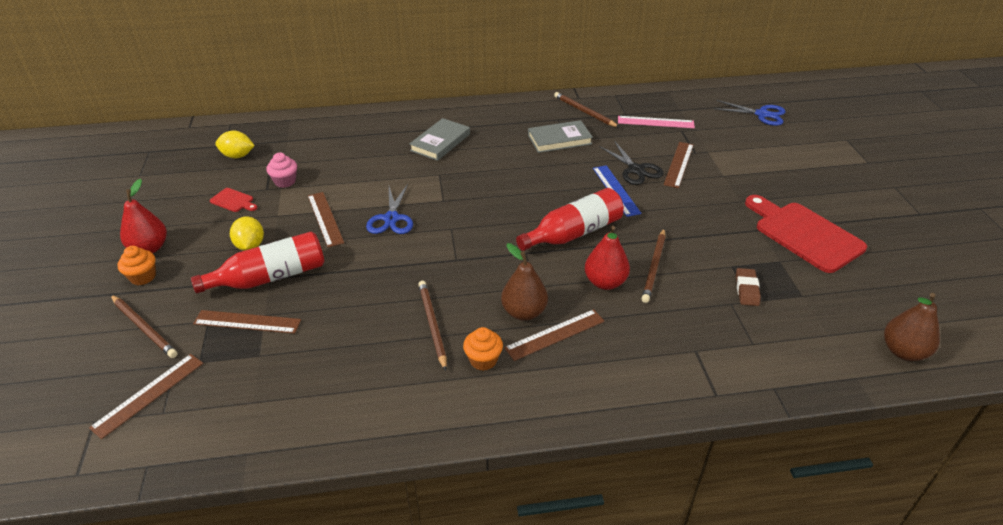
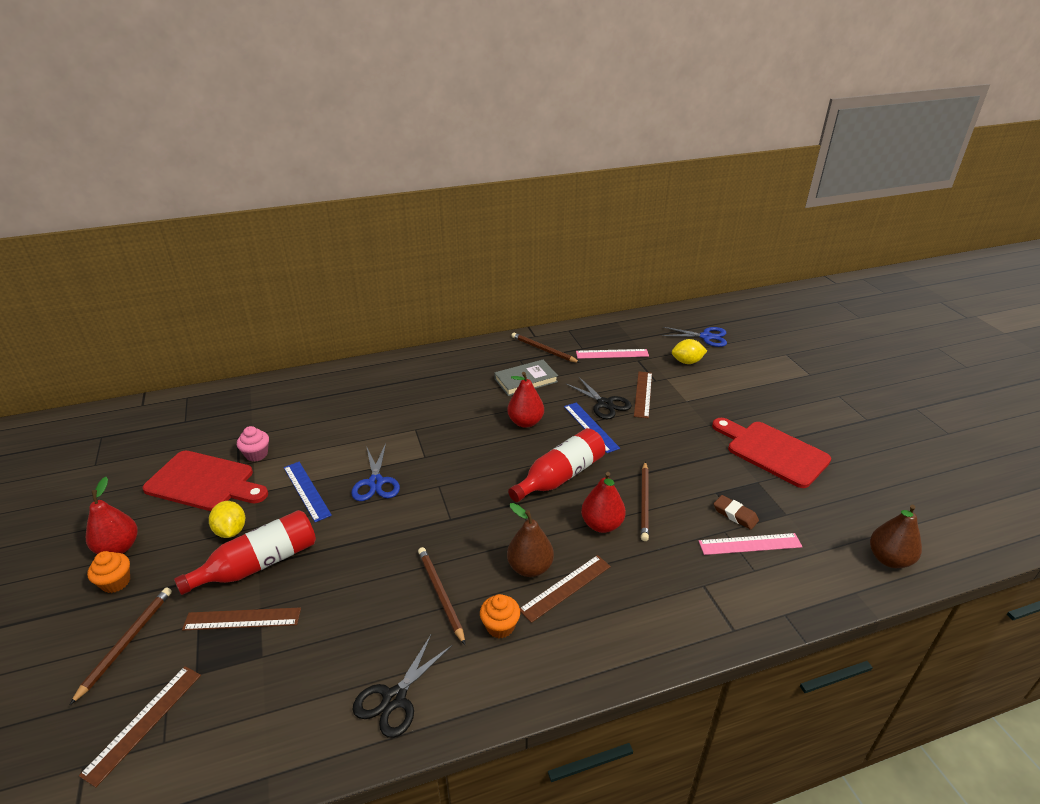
camera: 10 degrees left, 5 degrees down
brown pencil [111,295,177,358] -> brown pencil turned 105 degrees counterclockwise [70,587,172,705]
red cutting board [210,188,257,212] -> red cutting board [143,451,268,511], size x2.32
yellow lemon [215,130,255,159] -> yellow lemon moved to [672,339,707,364]
brown ruler [308,192,344,247] -> blue ruler [284,462,332,522]
grey book [409,118,470,161] -> none
brown eraser [736,268,761,306] -> brown eraser turned 45 degrees counterclockwise [714,495,759,530]
none -> black scissors [353,635,452,738]
none -> red pear [507,372,544,428]
none -> pink ruler [699,533,803,555]

